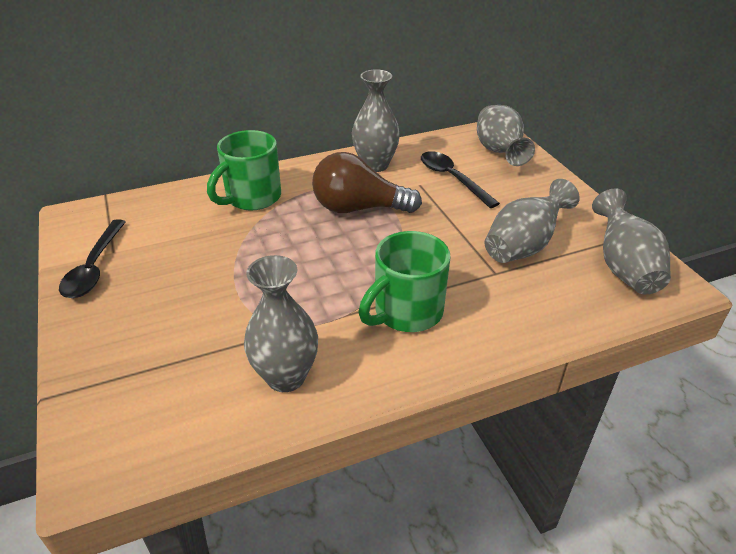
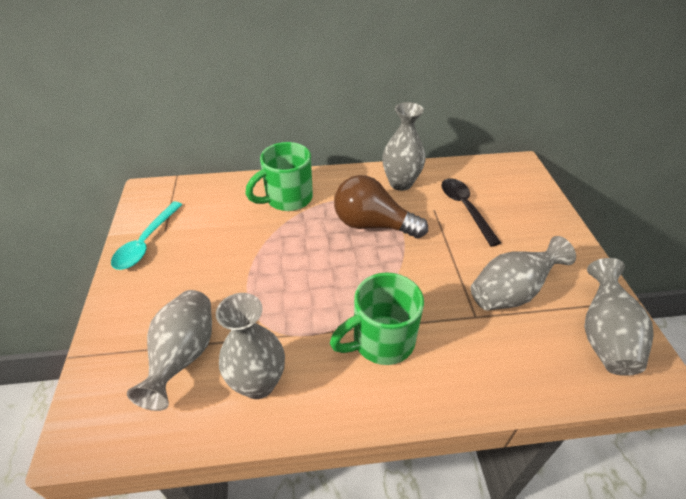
camera: 15 degrees right, 5 degrees up
black spoon [59,219,126,298] -> turquoise spoon [111,201,183,270]
grey vase [477,105,535,166] -> grey vase moved to [127,290,212,411]

